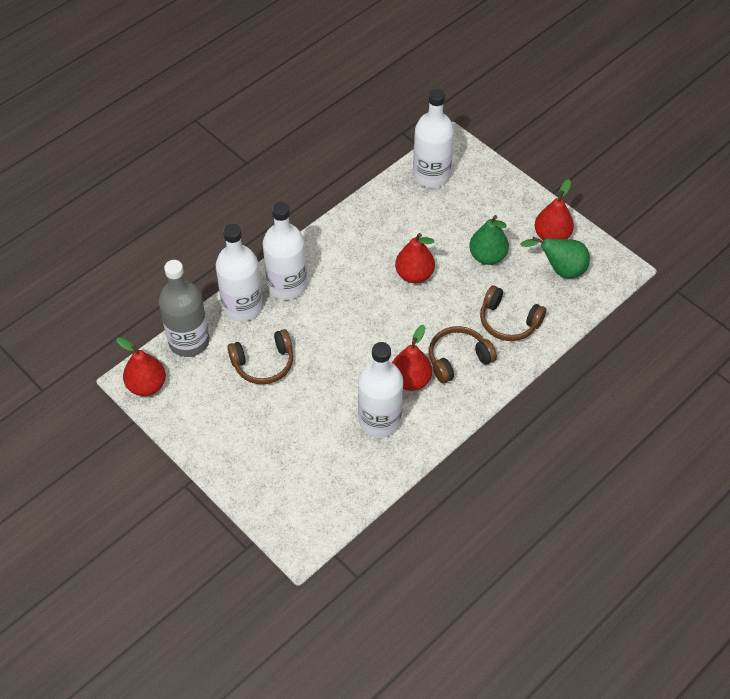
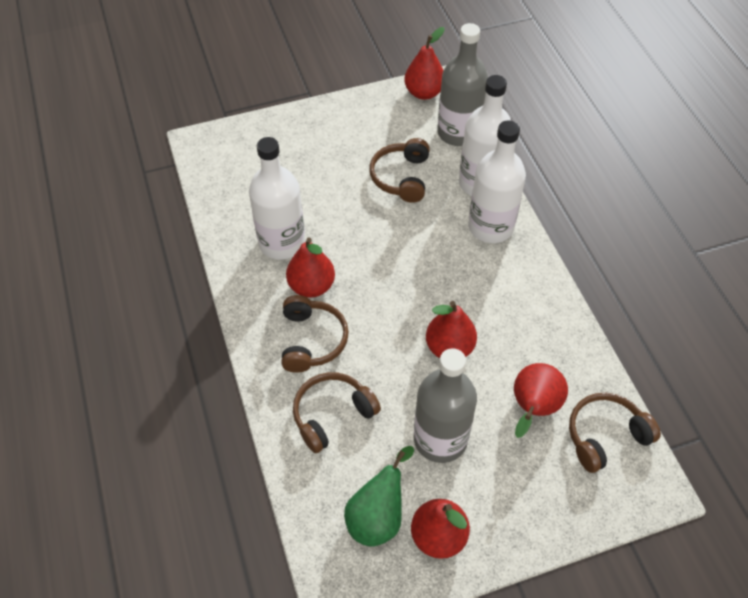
camera: 115 degrees right, 0 degrees up
white bottle [413,89,454,188] -> brown headphones [569,393,661,473]
green pear [469,215,509,265] -> grey bottle [414,348,477,463]
none -> red pear [514,363,568,438]

